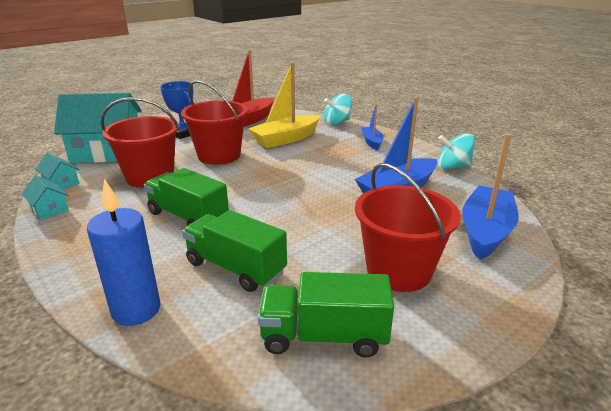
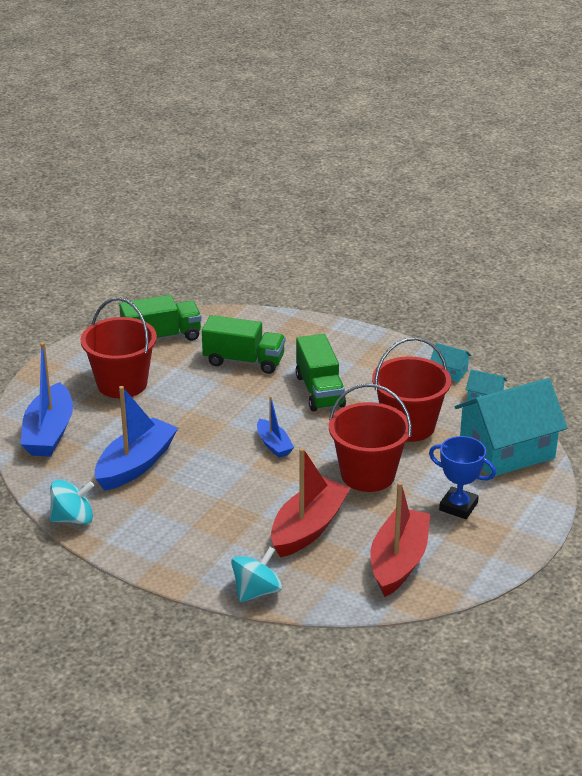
camera: 160 degrees right, 5 degrees up
blue candle [87,179,161,326] -> none
green truck [144,168,229,226] -> green truck turned 60 degrees clockwise [296,334,346,411]
yellow boat [248,62,320,148] -> red boat [271,448,351,557]
blue boat [362,104,384,150] -> blue boat moved to [257,396,294,458]

